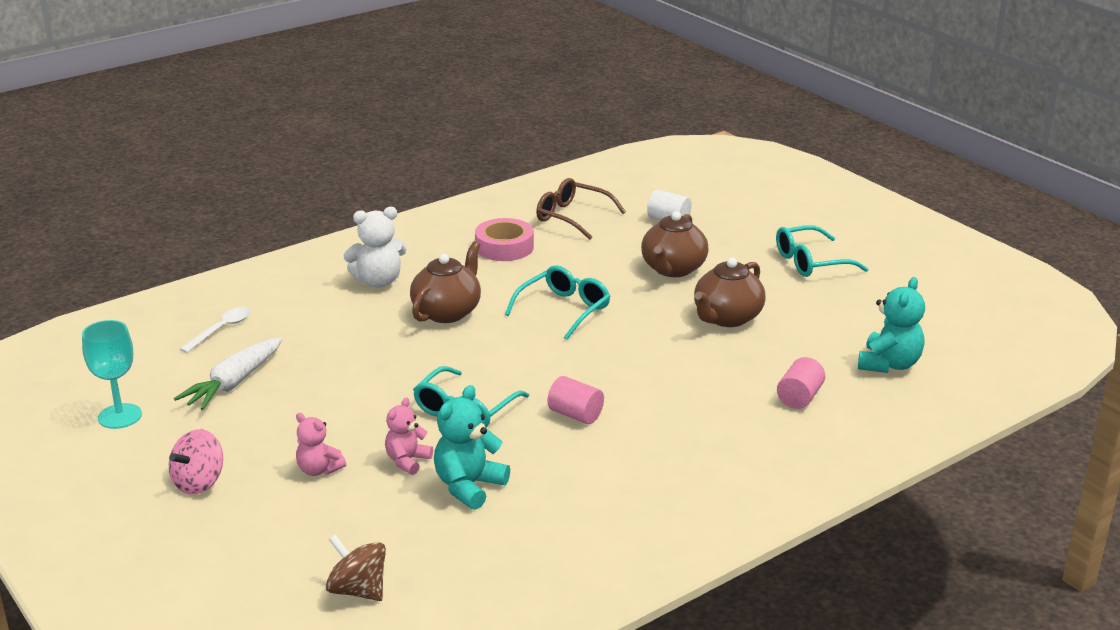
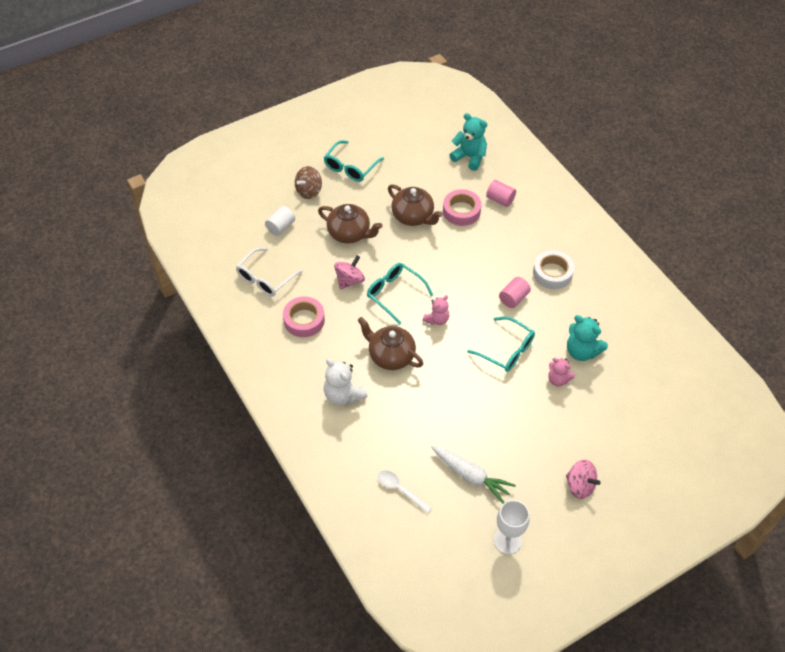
camera: 85 degrees left, 25 degrees up
turquoise goblet [82,320,142,429] -> white goblet [494,500,530,554]
pink teddy bear [296,413,346,476] -> pink teddy bear moved to [423,295,449,325]
brown spinning top [326,535,386,601] -> brown spinning top moved to [295,166,322,199]
white teddy bear [343,207,407,288] -> white teddy bear turned 150 degrees clockwise [324,358,367,406]
brown glasses [536,178,626,240] -> white glasses [236,248,303,296]
turquoise glasses [776,225,868,277] -> turquoise glasses turned 45 degrees clockwise [323,140,384,182]
none -> pink spinning top [334,255,365,289]
none -> pink tape [443,189,481,226]
none -> white tape [533,250,574,289]

